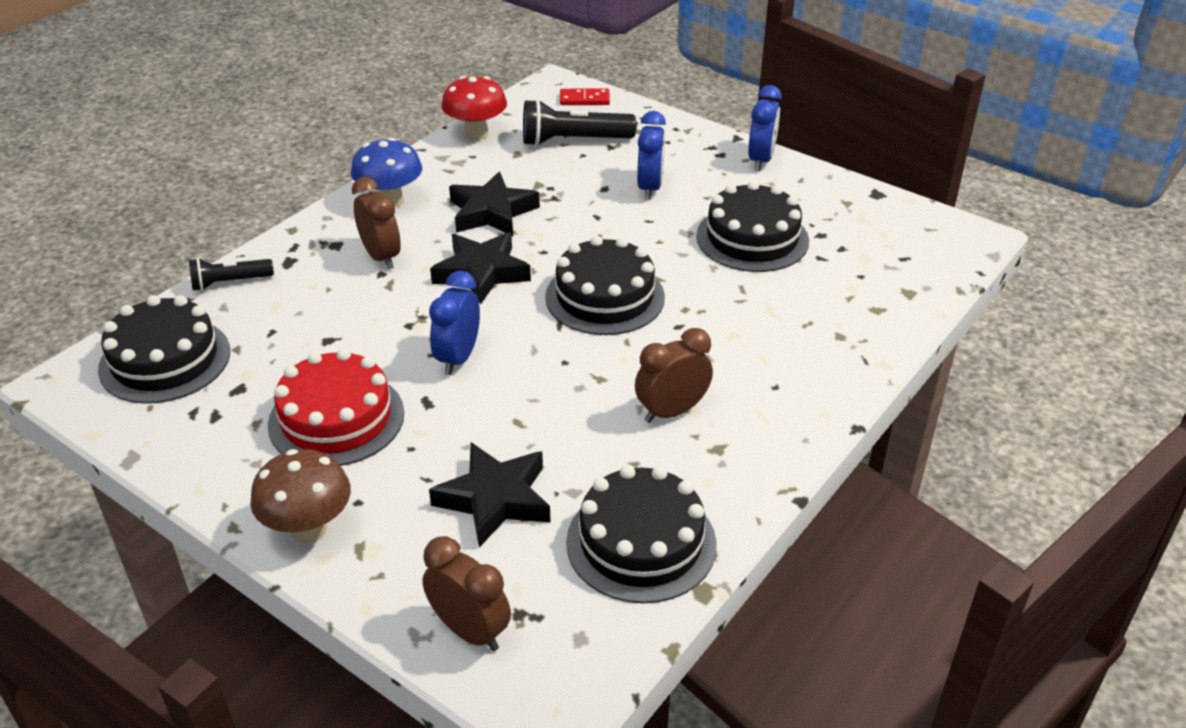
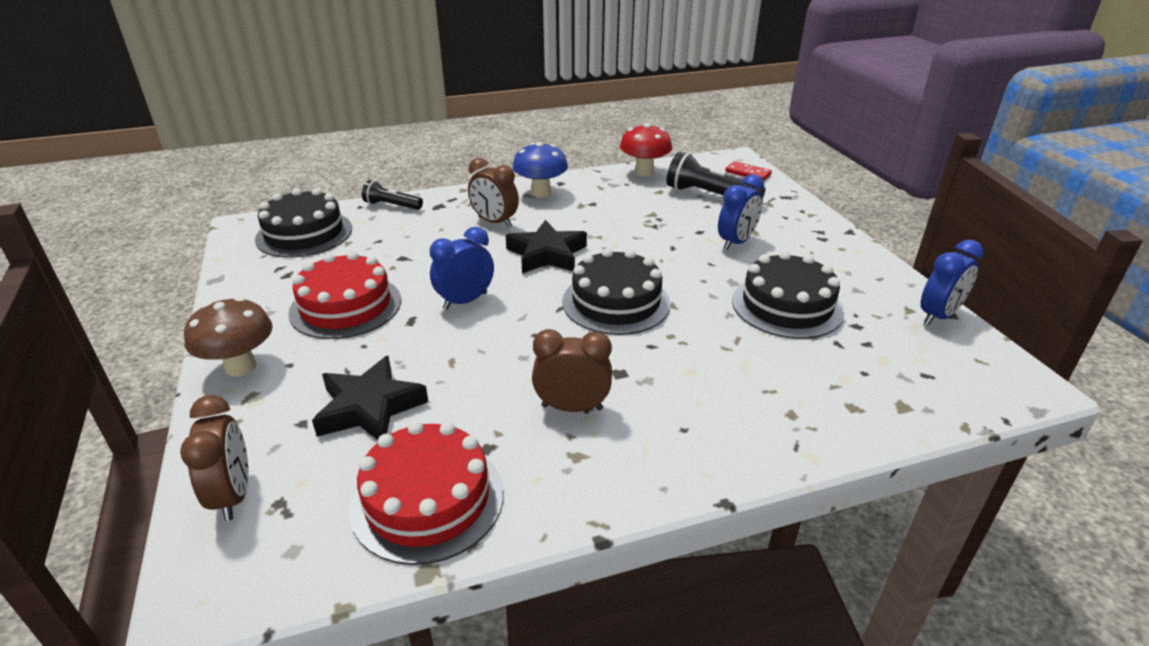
camera: 35 degrees right, 5 degrees down
brown clock [352,177,401,270] -> brown clock turned 120 degrees clockwise [468,158,519,228]
black star [449,172,540,236] -> none
black cake [566,465,717,603] -> red cake [350,421,503,565]
blue clock [748,85,782,171] -> blue clock moved to [920,240,984,325]

